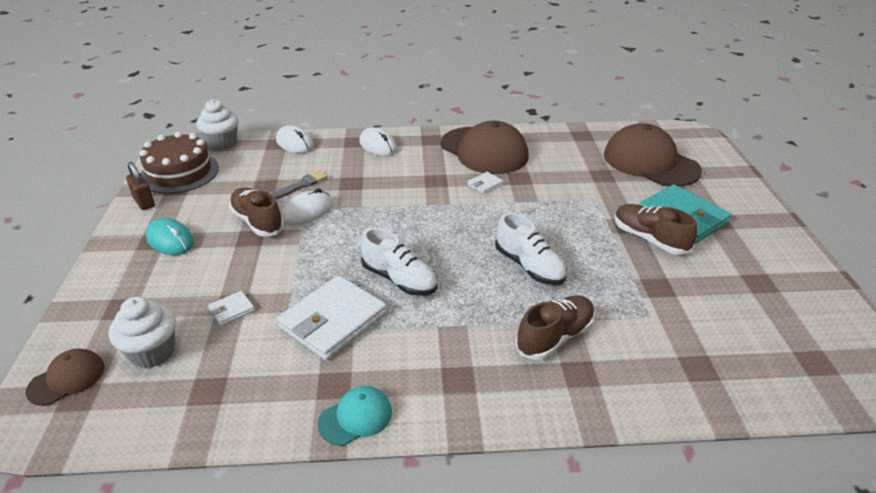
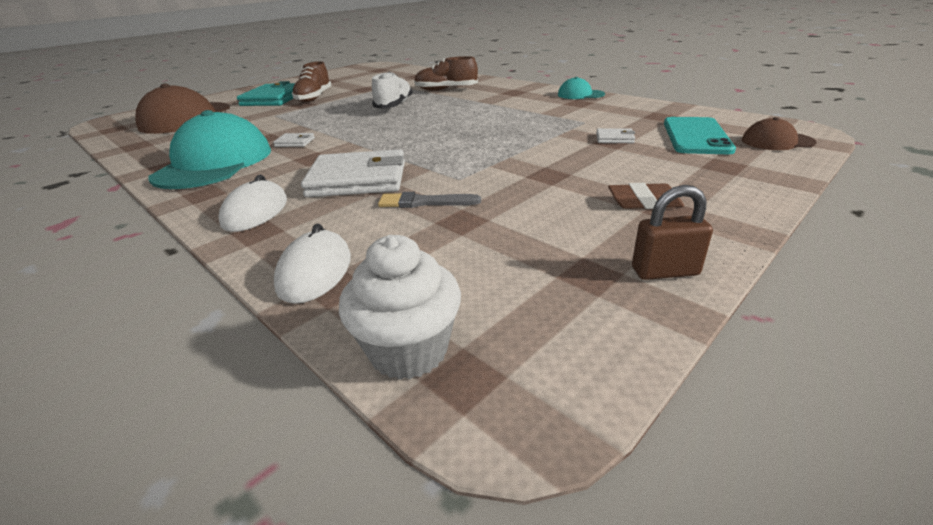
camera: 130 degrees left, 5 degrees down
white cupcake [109,297,176,368] -> turquoise phone [664,117,736,154]
brown padlock [126,162,155,210] -> brown padlock turned 75 degrees clockwise [632,185,713,280]
brown cake [140,132,219,194] -> none
turquoise mouse [146,218,194,255] -> brown eraser [608,183,684,209]
brown shoe [229,188,284,237] -> none
white wallet [277,275,387,360] -> white wallet moved to [301,149,405,197]
white mouse [281,188,333,225] -> none
white shoe [361,228,437,296] -> none
brown cap [441,121,529,174] -> turquoise cap [148,110,271,189]

